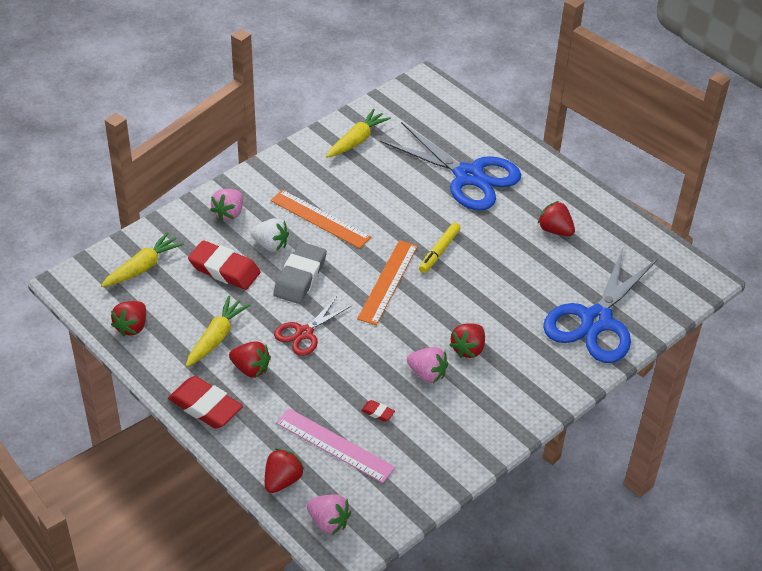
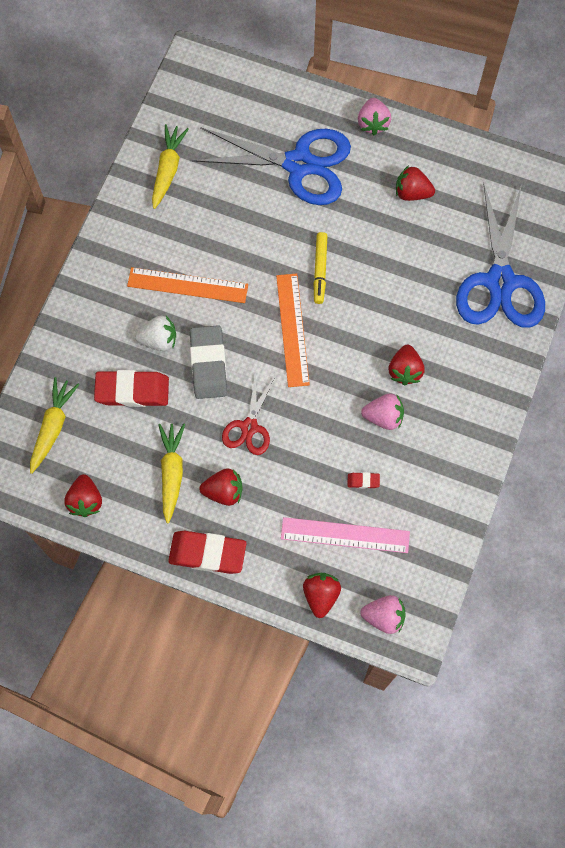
camera: 25 degrees left, 25 degrees up
pink strawberry [210,189,243,221] -> pink strawberry moved to [358,98,391,135]

